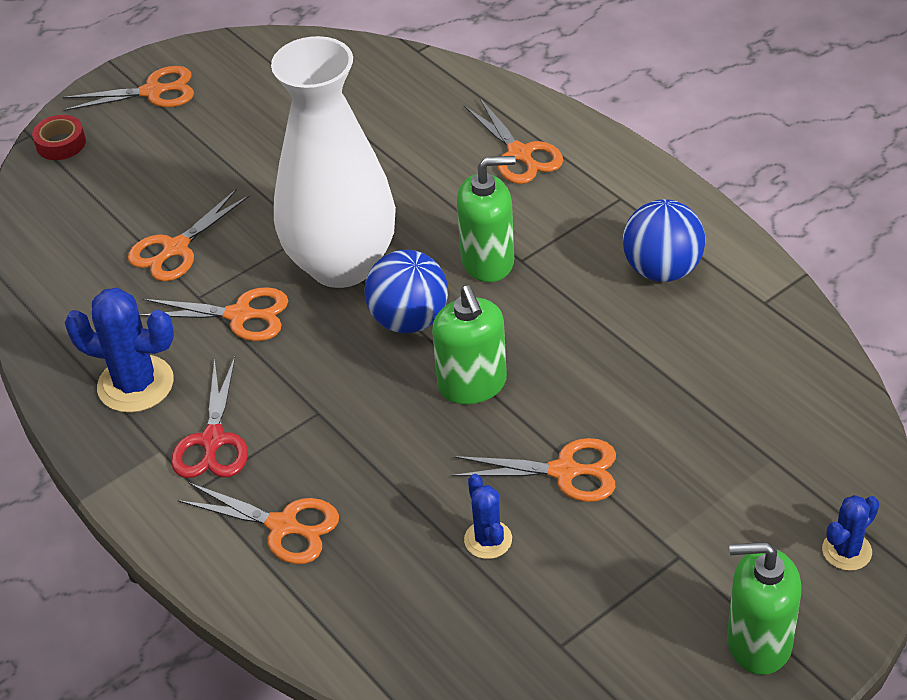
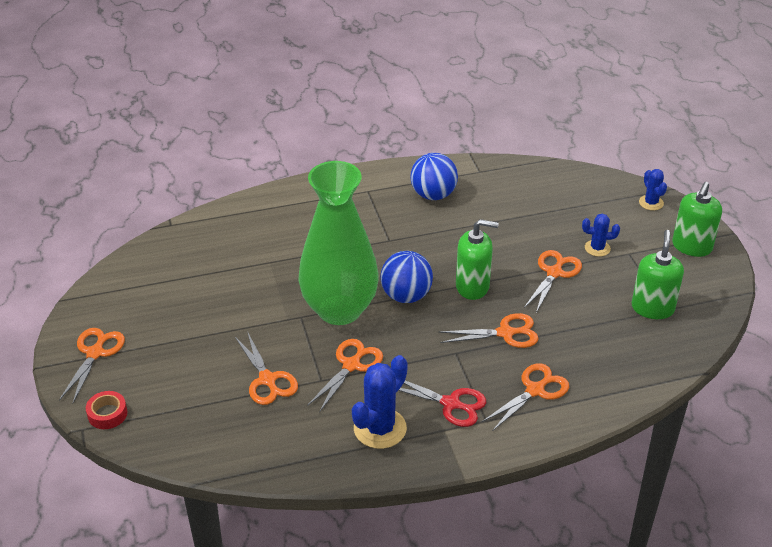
camera: 70 degrees left, 5 degrees down
white vase [271,36,396,288] -> green vase [298,161,379,325]
green soap dispenser [457,156,516,282] -> green soap dispenser moved to [631,230,684,319]
orange scissors [464,97,563,184] -> orange scissors moved to [439,313,539,348]
blue cactus [464,474,512,559] -> blue cactus moved to [582,214,620,257]

